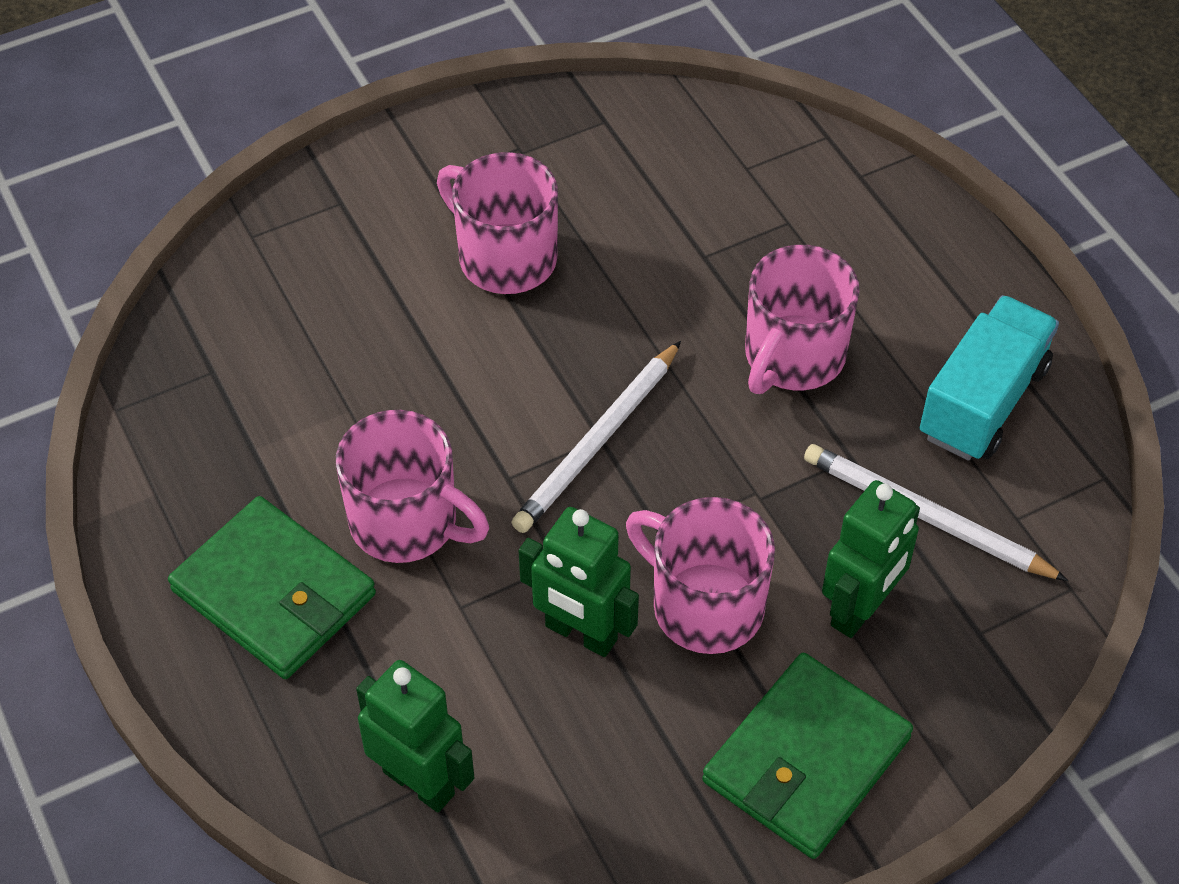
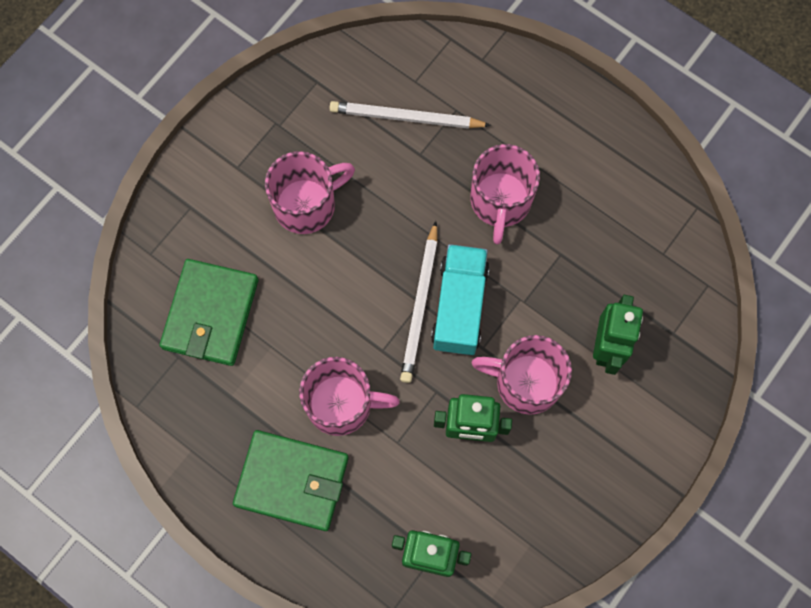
camera: 25 degrees left, 20 degrees up
pink mug [437,152,558,294] -> pink mug turned 135 degrees clockwise [265,151,355,234]
green wallet [702,653,913,859] -> green wallet moved to [160,259,259,366]
white pencil [804,444,1068,581] -> white pencil moved to [329,101,491,129]
turquoise truck [920,295,1059,461] -> turquoise truck moved to [431,244,489,355]

